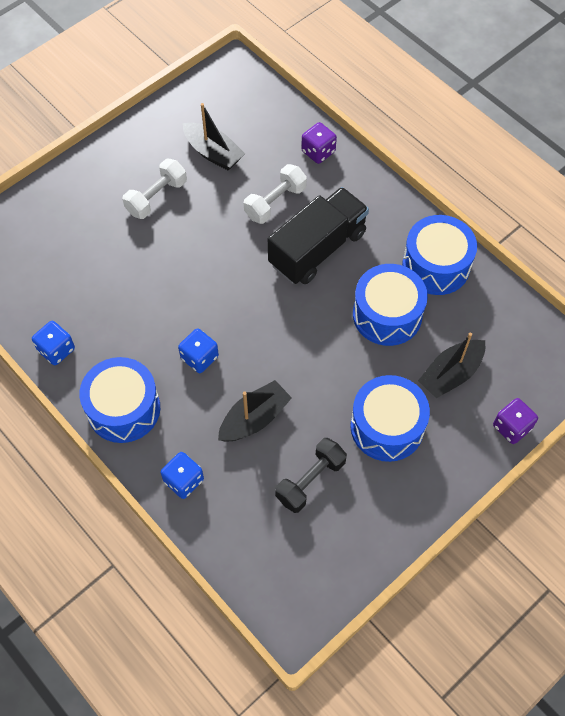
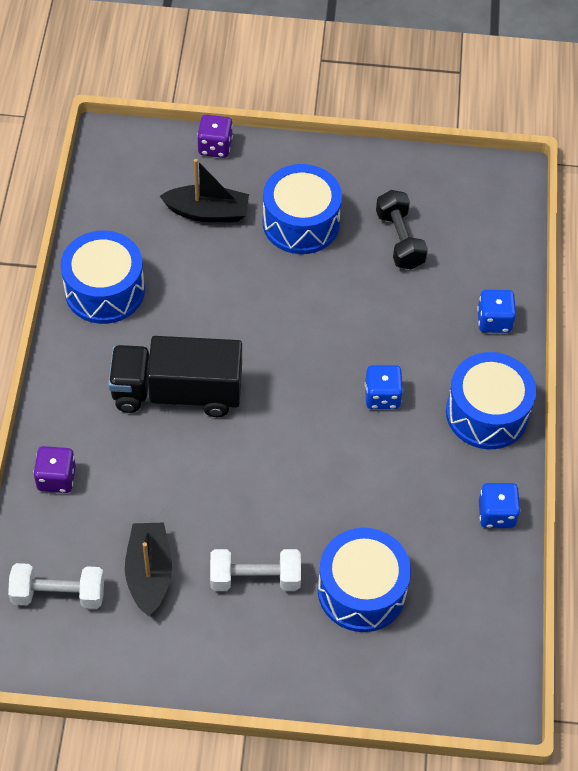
camera: 135 degrees left, 5 degrees down
black boat [218,380,292,442] -> none
white dumbbell [244,164,307,224] -> white dumbbell moved to [8,563,104,609]
black dumbbell [275,438,347,513] -> black dumbbell turned 75 degrees clockwise [376,190,428,270]
blue drum [353,264,428,346] -> blue drum moved to [318,528,411,632]

